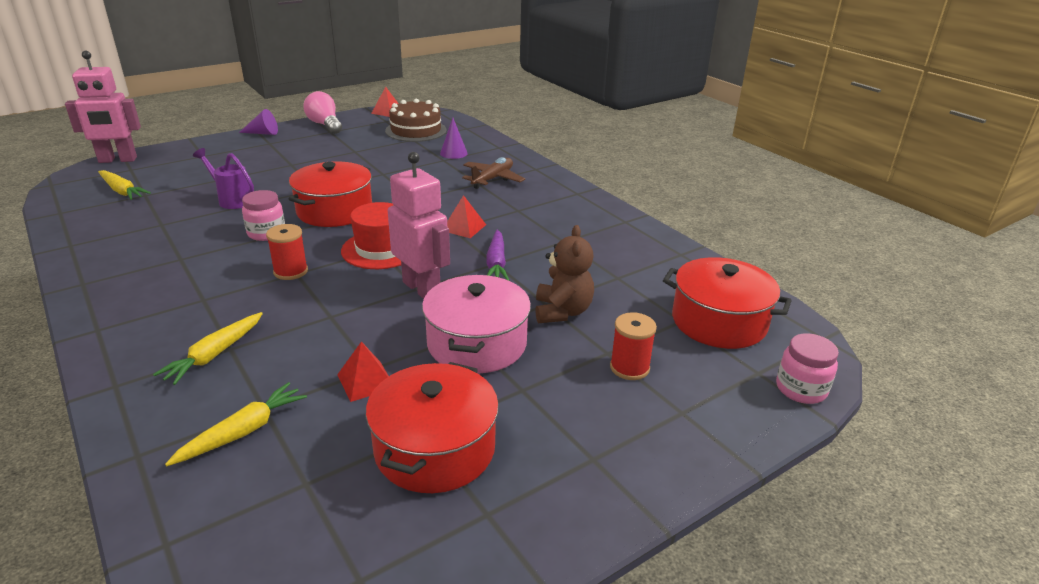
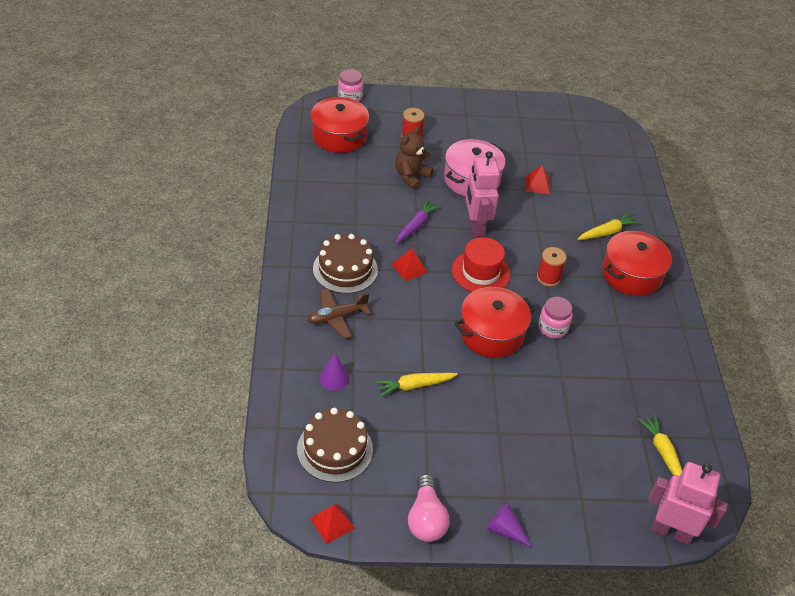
camera: 150 degrees left, 15 degrees up
yellow carrot [165,382,307,466] -> yellow carrot moved to [375,373,458,397]
purple watering can [193,148,254,209] -> none
red pot [366,362,499,493] -> red pot moved to [602,231,672,296]
none -> brown cake [313,234,378,294]

